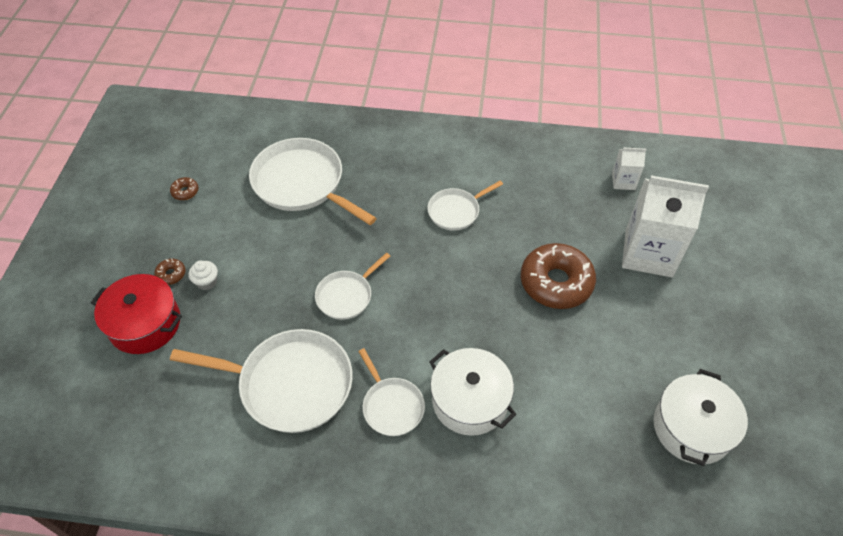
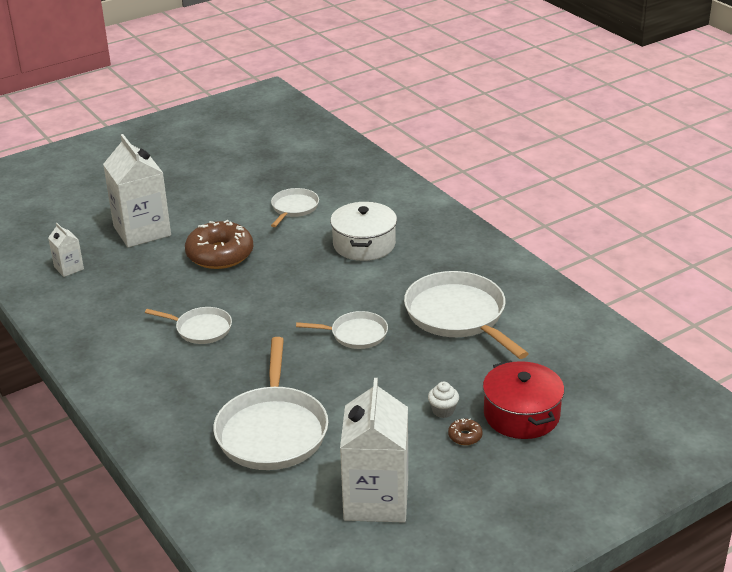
camera: 130 degrees left, 20 degrees down
brown donut [170,177,199,200] -> white carton [340,378,408,523]
white pan [358,348,425,436] -> white pan moved to [271,188,319,227]
white pot [654,369,748,466] -> none

